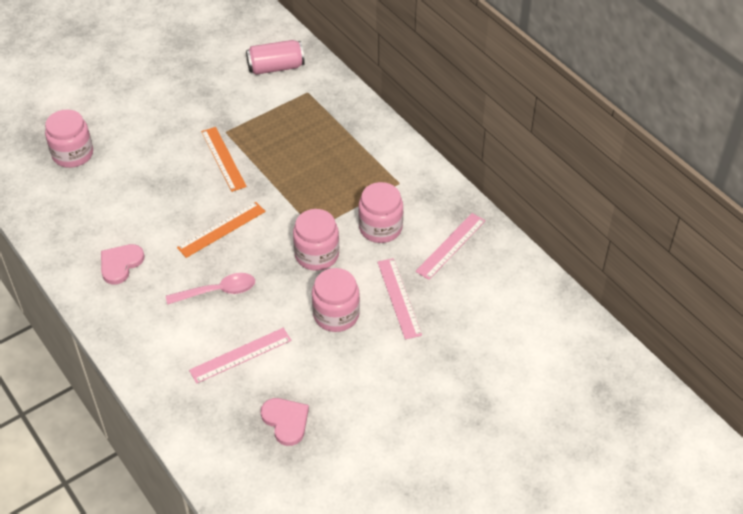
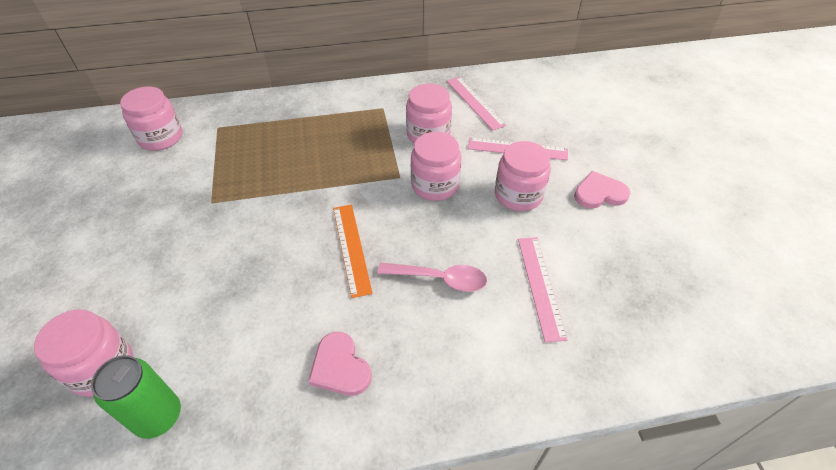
camera: 65 degrees left, 0 degrees up
pink spoon [166,273,255,305] -> pink spoon turned 90 degrees clockwise [378,263,487,292]
orange ruler [201,127,247,192] -> none
pink can [246,40,305,75] -> pink jar [120,87,183,151]
pink heart [261,398,309,446] -> pink heart moved to [574,171,630,209]
none -> green can [91,355,181,439]

